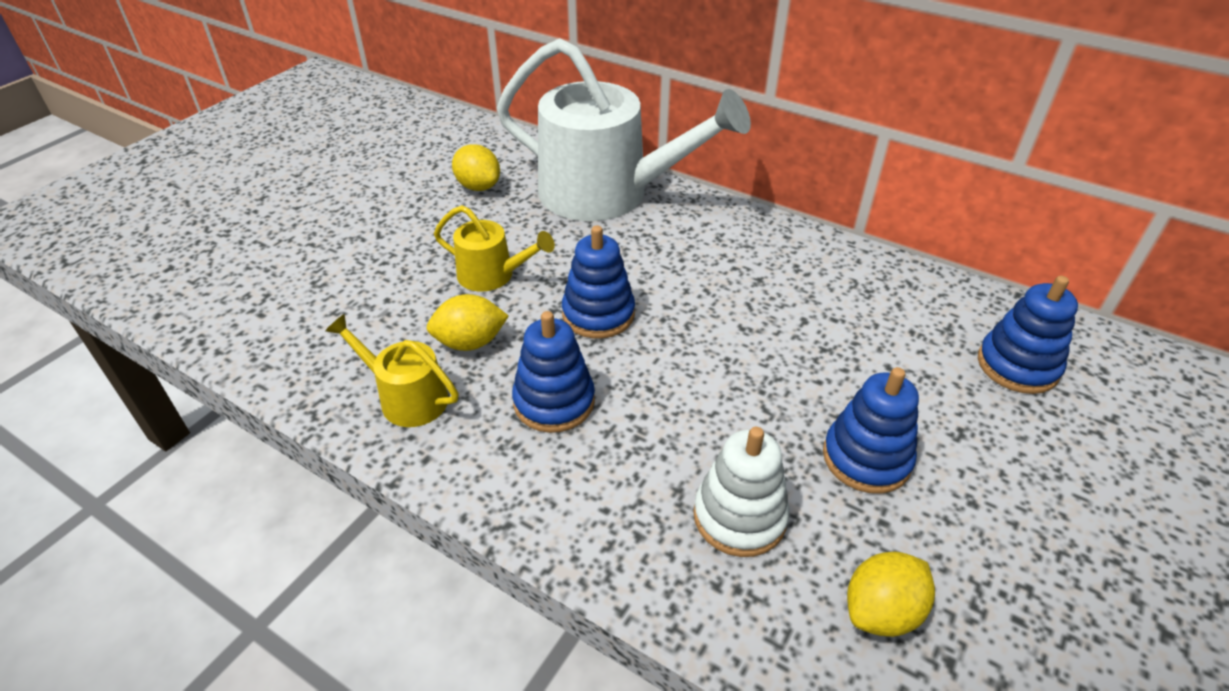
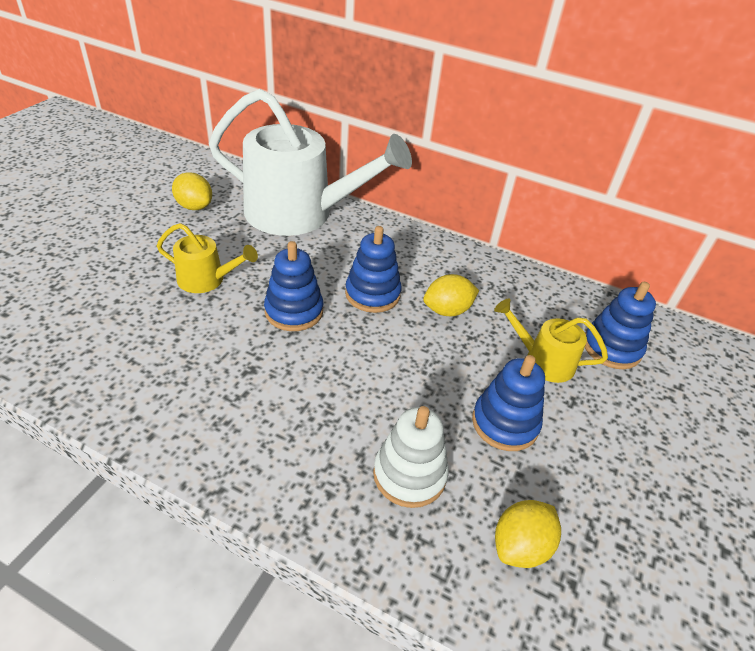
camera: 10 degrees left, 0 degrees up
yellow watering can [325,314,459,427] -> yellow watering can moved to [494,298,608,383]
yellow lemon [426,294,509,351] -> yellow lemon moved to [423,274,479,316]
blue stacking toy [512,311,595,433] -> blue stacking toy moved to [345,226,401,313]

